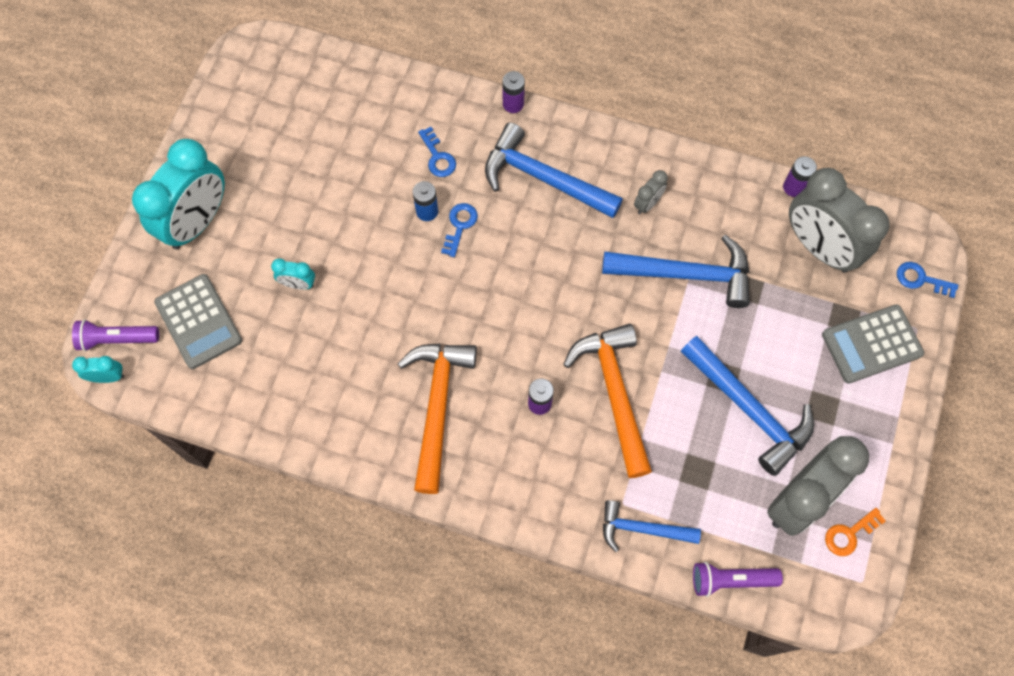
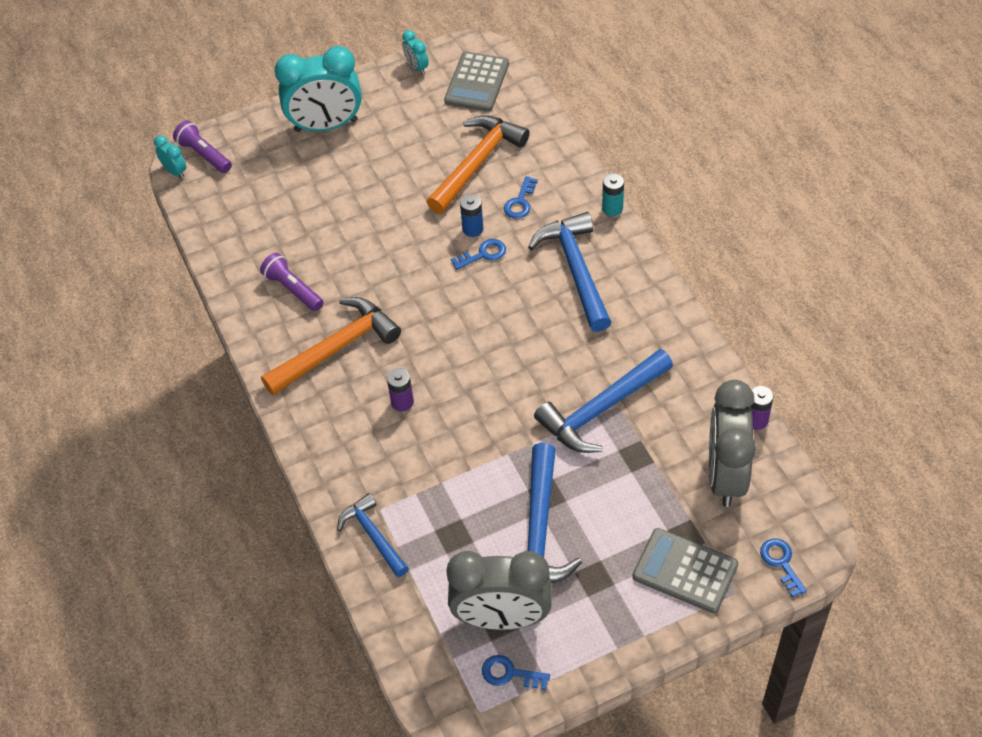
camera: 50 degrees right, 15 degrees down
grey calculator [154,274,242,369] -> grey calculator moved to [444,51,509,112]
turquoise clock [271,258,315,289] -> turquoise clock moved to [402,30,429,75]
purple battery [502,71,525,113] -> turquoise battery [602,173,624,216]
orange hammer [563,324,652,478] -> orange hammer moved to [427,115,530,214]
blue hammer [602,235,750,308] -> blue hammer turned 90 degrees clockwise [534,349,673,453]
grey clock [634,170,668,214] -> none
purple flashlight [693,562,783,597] -> purple flashlight moved to [260,253,323,311]
orange key [825,508,886,556] -> blue key [482,655,550,690]

